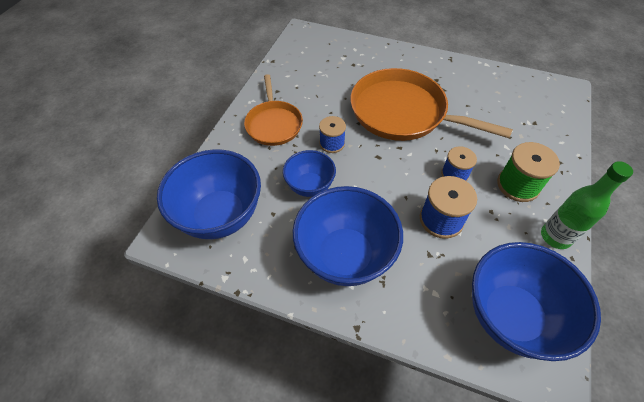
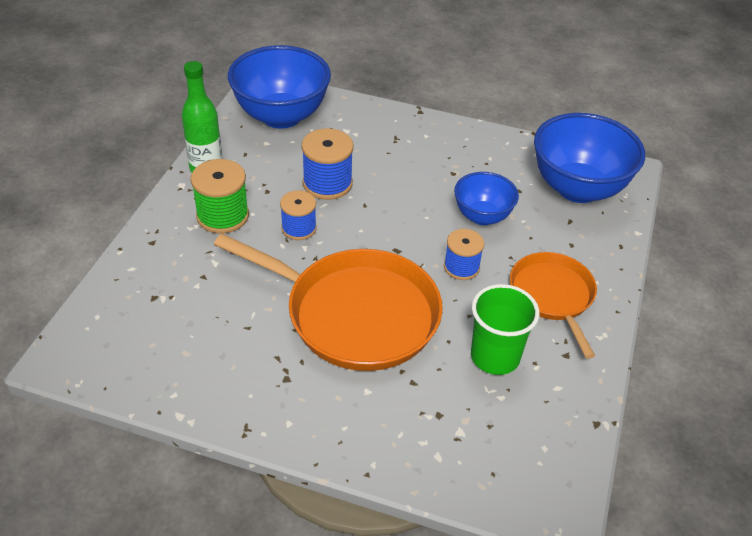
camera: 175 degrees right, 10 degrees down
blue bowl [293,186,403,286] -> none
none -> green cup [471,284,539,375]

